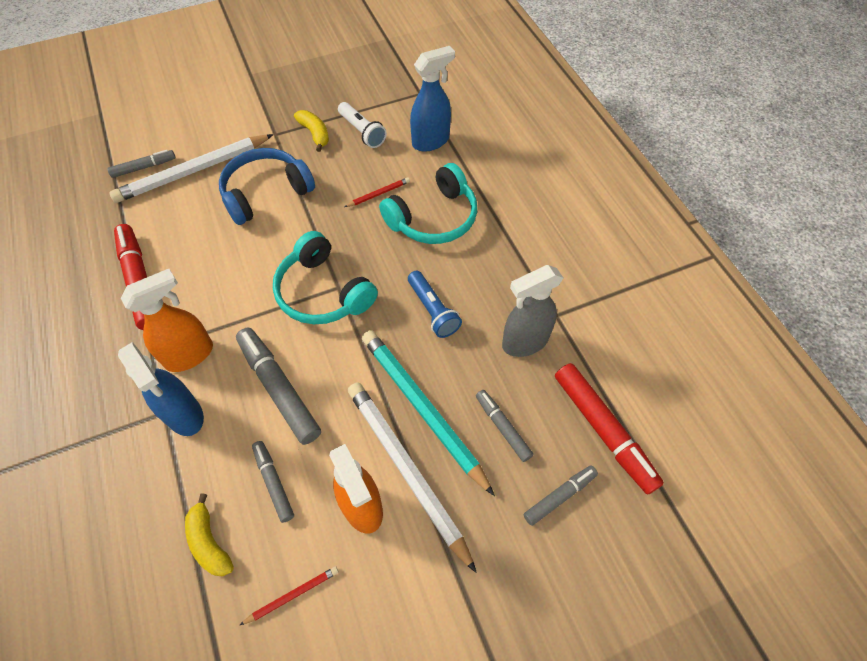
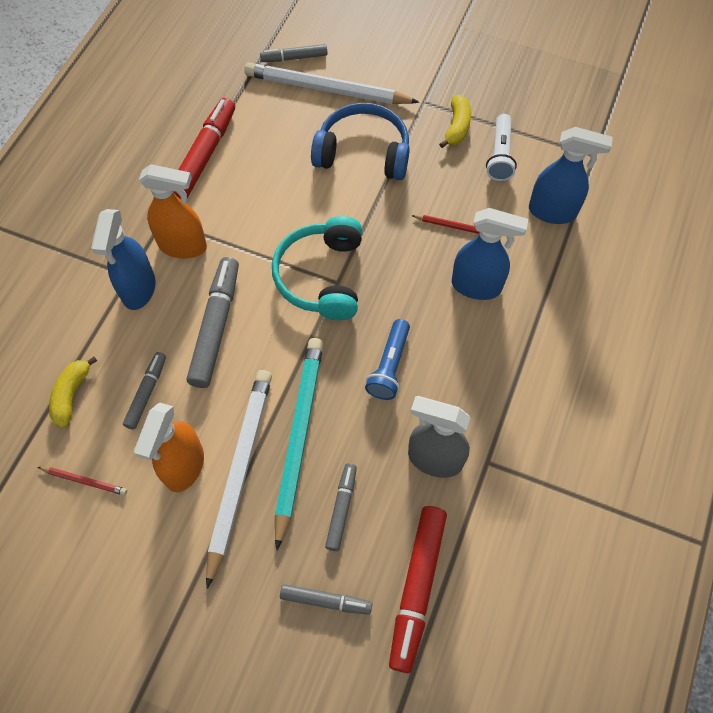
camera: 45 degrees right, 5 degrees up
grey marker [107,150,176,178] -> grey marker turned 150 degrees clockwise [260,44,328,62]
turquoise headphones [379,163,477,244] -> blue spray bottle [452,208,529,300]

